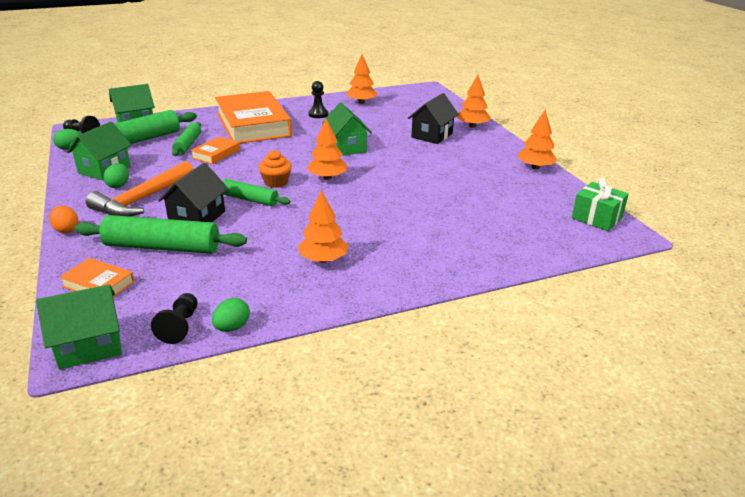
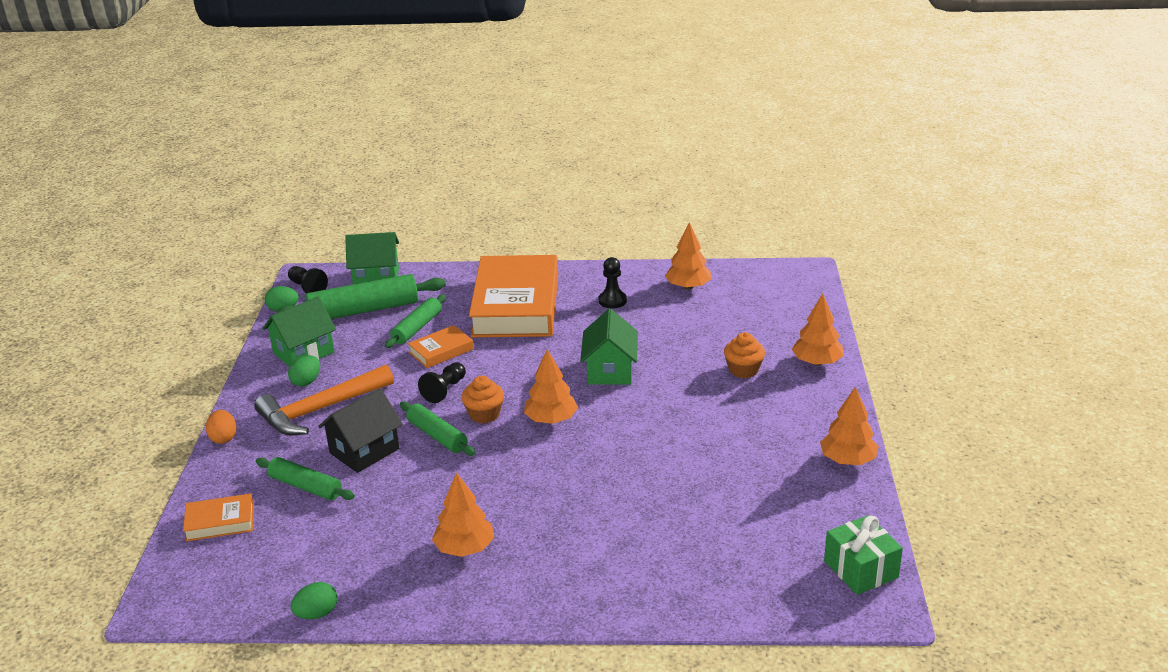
camera: 25 degrees right, 0 degrees up
green house [36,284,122,370] -> none
orange book [59,258,135,297] -> orange book turned 60 degrees counterclockwise [183,493,254,542]
green rolling pin [74,215,247,254] -> green rolling pin [256,457,355,500], size x0.60
black pawn [151,293,198,344] -> black pawn moved to [418,362,466,403]
black house [408,93,459,144] -> orange cupcake [724,332,765,378]

